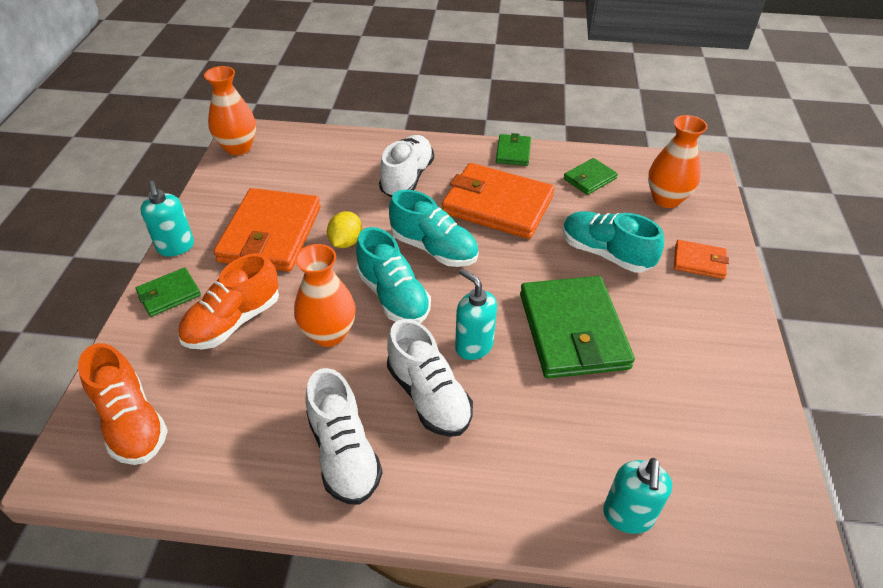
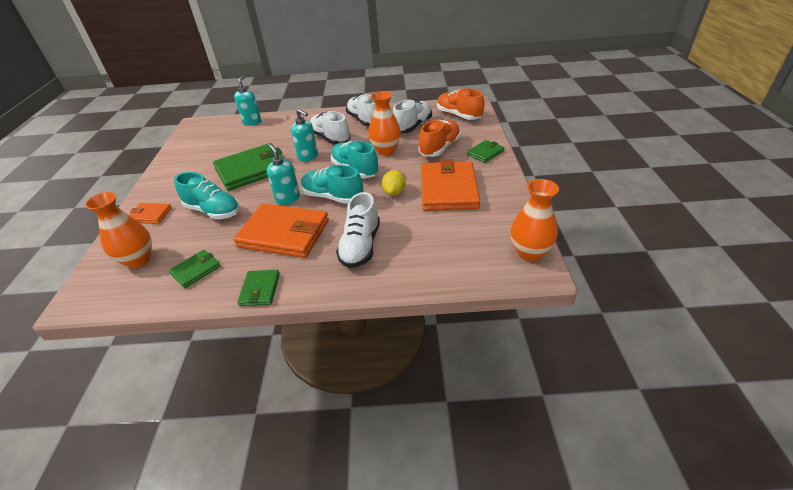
camera: 175 degrees right, 5 degrees down
turquoise soap dispenser [141,181,194,256] -> turquoise soap dispenser moved to [267,144,300,205]
green wallet [520,276,635,378] -> green wallet turned 75 degrees clockwise [213,143,284,191]
none -> white shoe [393,99,432,133]

